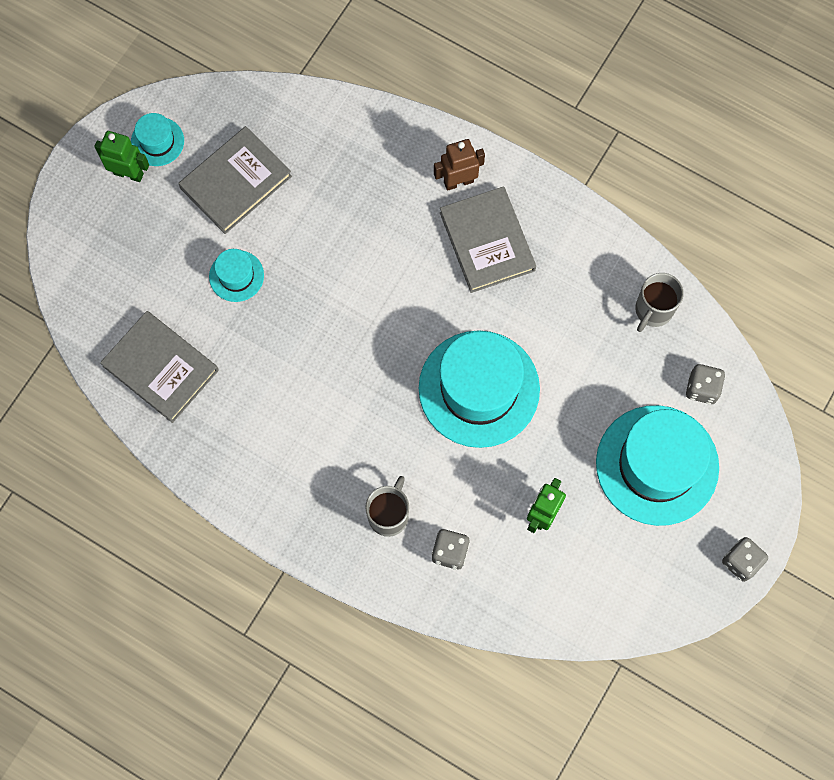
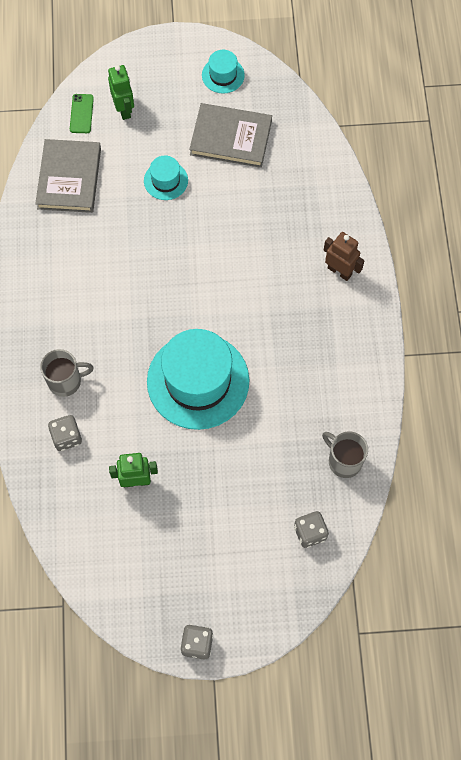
camera: 55 degrees right, 5 degrees down
green robot [94,131,149,182] -> green robot moved to [108,65,134,120]
grey book [440,186,536,293] -> none
turquoise hat [596,405,719,526] -> none
grey mug [635,273,684,332] -> grey mug turned 45 degrees clockwise [322,431,368,478]
none -> green phone [70,94,94,133]

